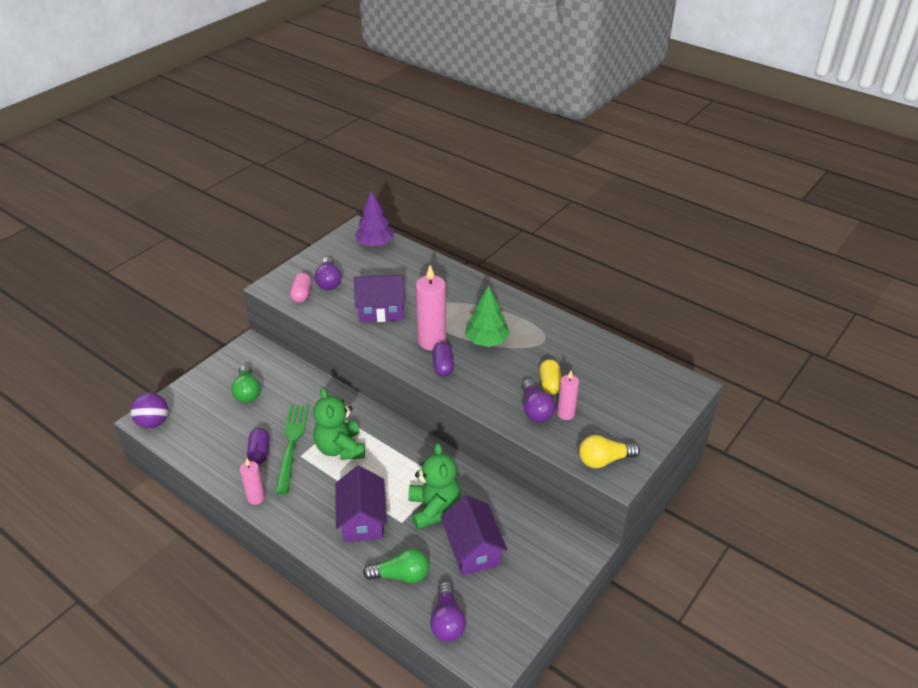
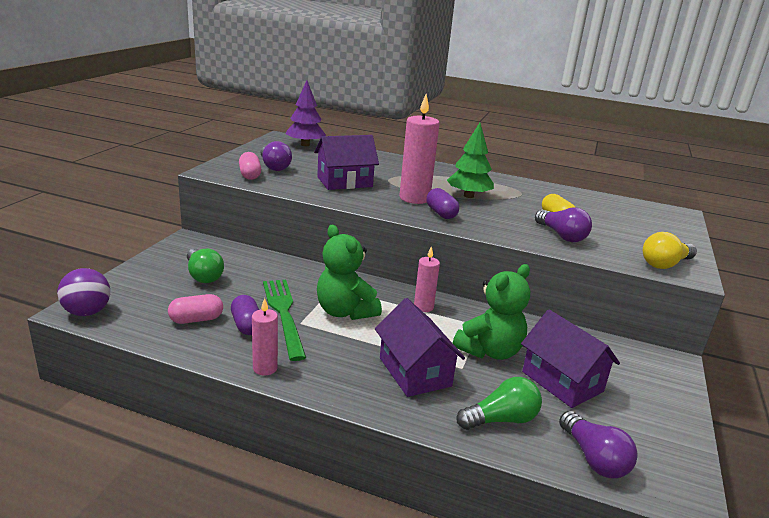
camera: 20 degrees left, 15 degrees down
green teddy bear [408,443,460,530] -> green teddy bear turned 75 degrees clockwise [453,264,530,360]
pink candle [557,371,579,420] -> pink candle moved to [414,246,440,312]
none -> pink capsule [168,294,223,324]

